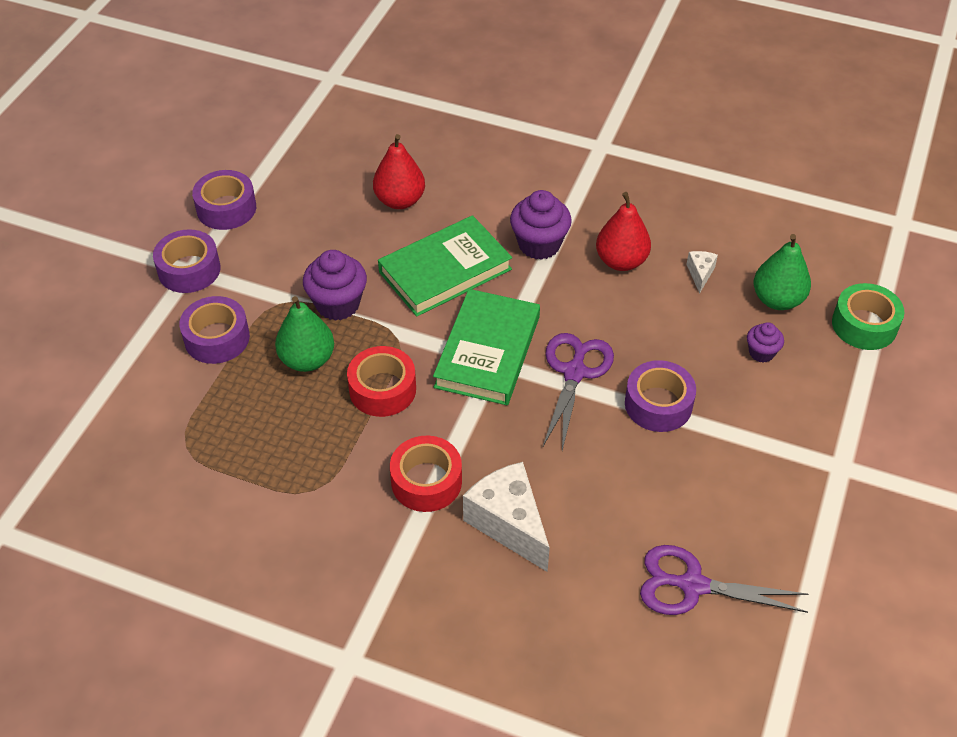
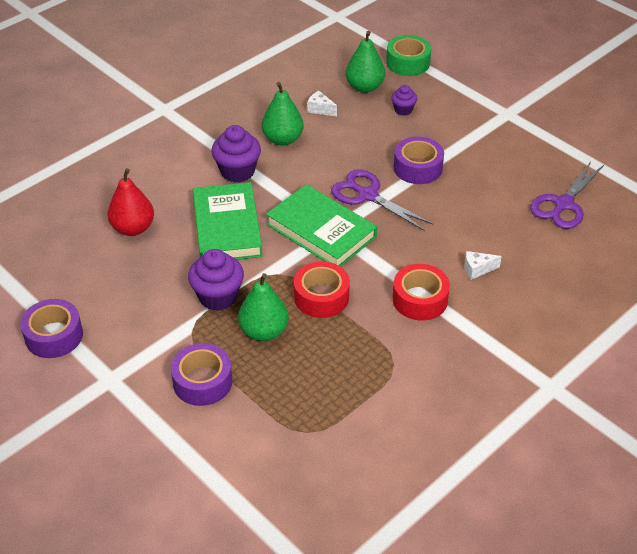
camera: 65 degrees left, 5 degrees down
purple tape [153,229,221,293] -> none
white cheese [463,462,550,572] -> white cheese [464,251,502,280], size x0.47
red pear [596,192,651,271] -> green pear [262,82,304,146]

